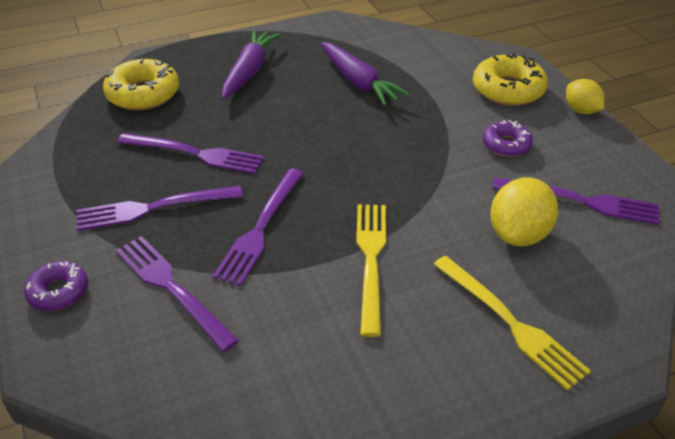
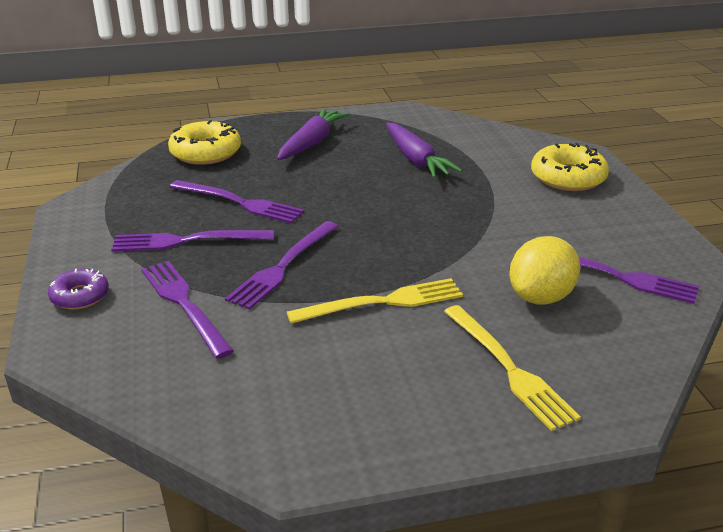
camera: 10 degrees right, 10 degrees down
yellow fork [356,204,386,337] -> yellow fork turned 60 degrees clockwise [287,278,463,324]
purple donut [483,120,533,157] -> none
yellow lemon [566,79,605,114] -> none

